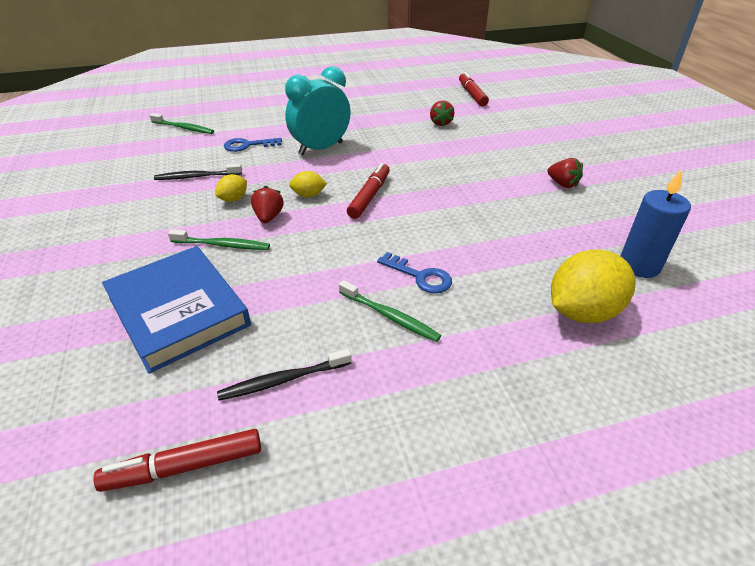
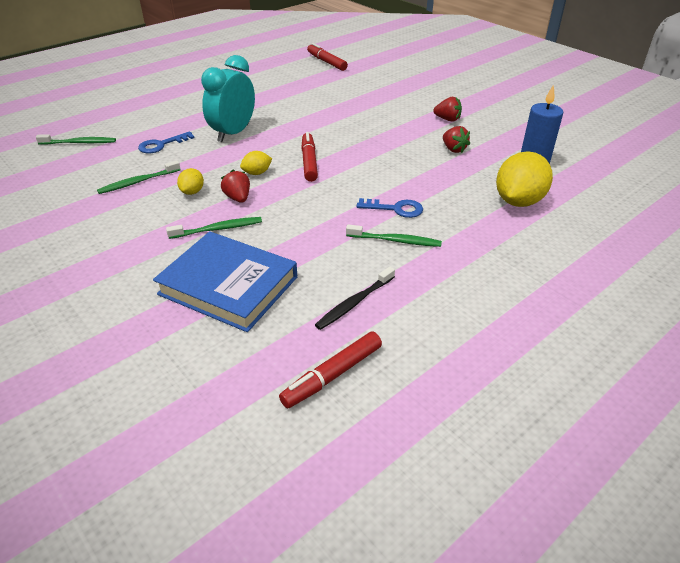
camera: 25 degrees left, 0 degrees up
black toothbrush [154,164,242,180] -> green toothbrush [97,160,181,194]
red strawberry [430,100,454,126] -> red strawberry moved to [443,126,470,153]

